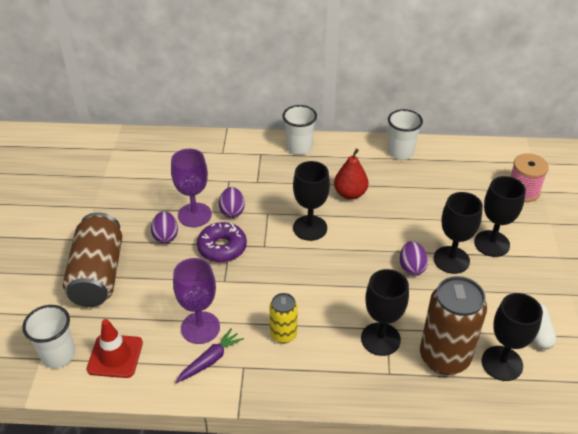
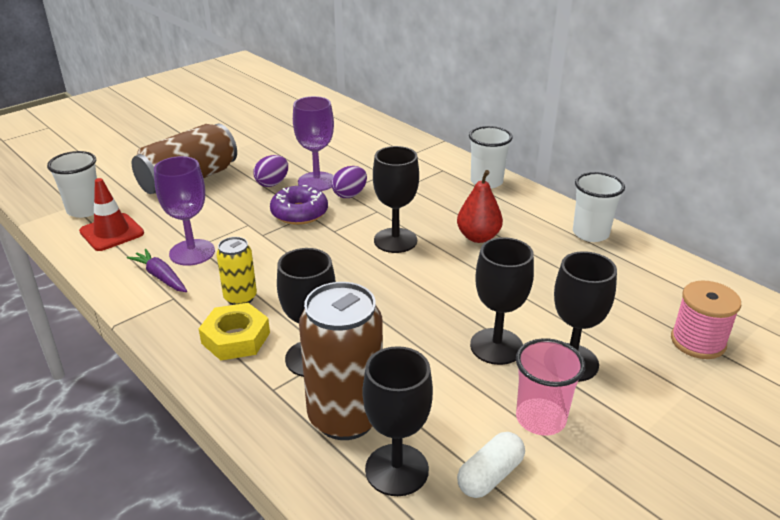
camera: 45 degrees right, 10 degrees down
purple carrot [176,328,244,383] -> purple carrot turned 135 degrees counterclockwise [127,249,187,292]
purple egg [400,241,428,276] -> none
none -> yellow nut [198,303,270,361]
none -> pink cup [516,338,585,436]

